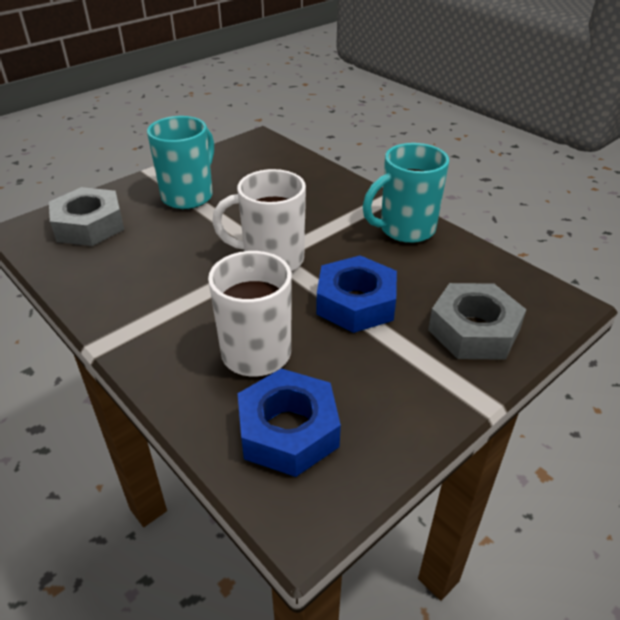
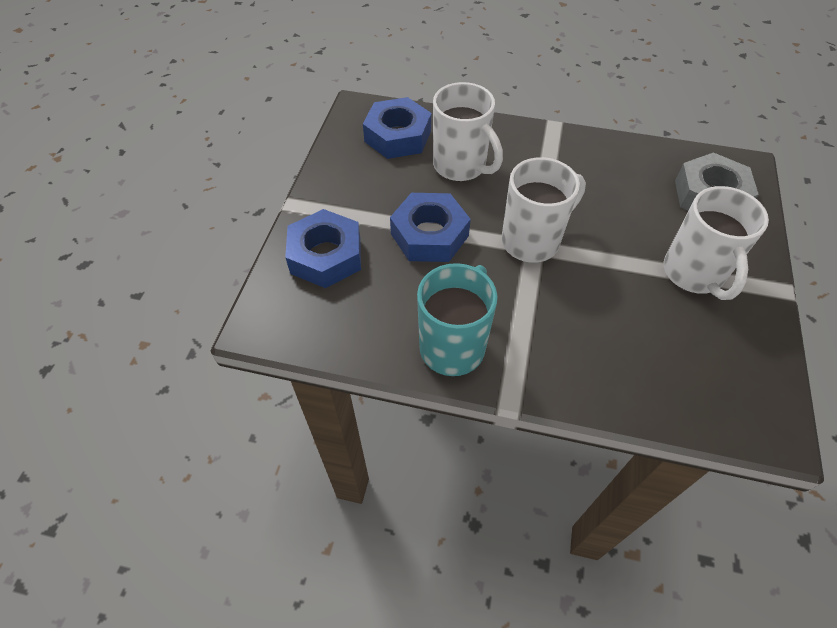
camera: 145 degrees right, 15 degrees up
turquoise mug [147,116,214,209] -> white mug [664,186,769,300]
grey nut [428,283,527,360] -> blue nut [285,209,361,288]

